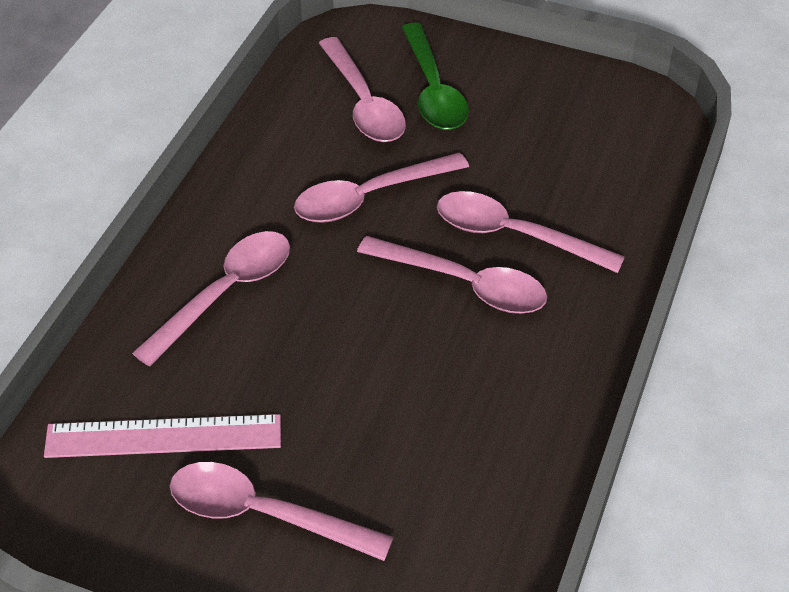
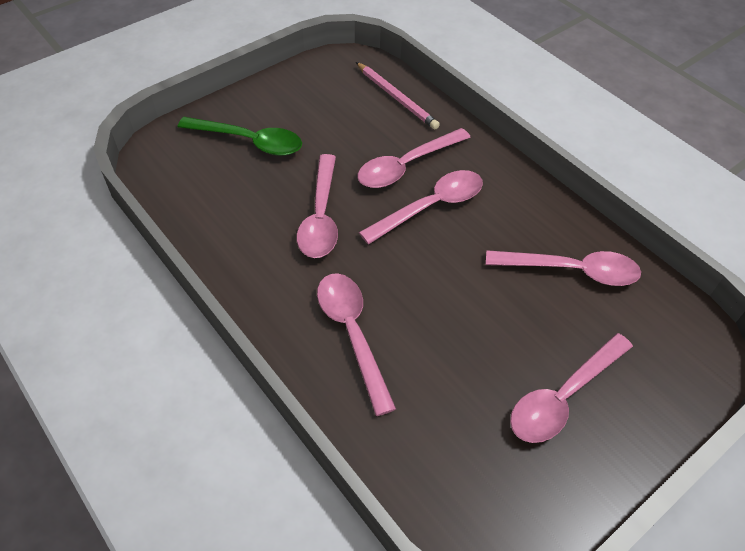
camera: 60 degrees left, 5 degrees up
pink ruler [44,414,281,458] -> none
pink spoon [319,37,406,142] -> pink spoon moved to [486,250,641,286]
none -> pink pencil [356,62,440,129]

